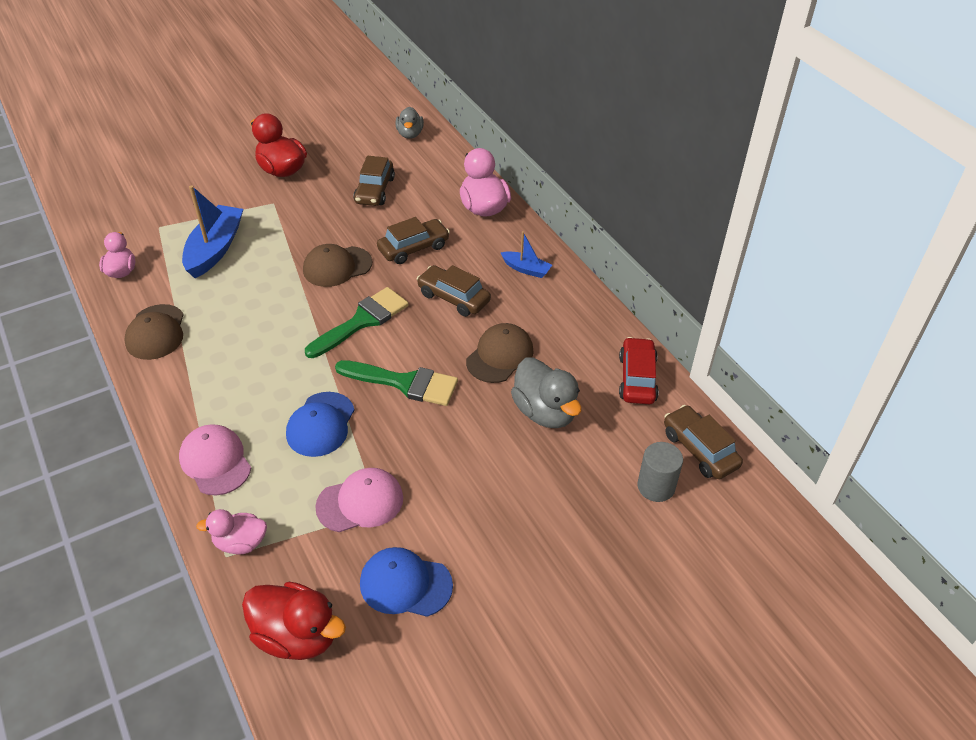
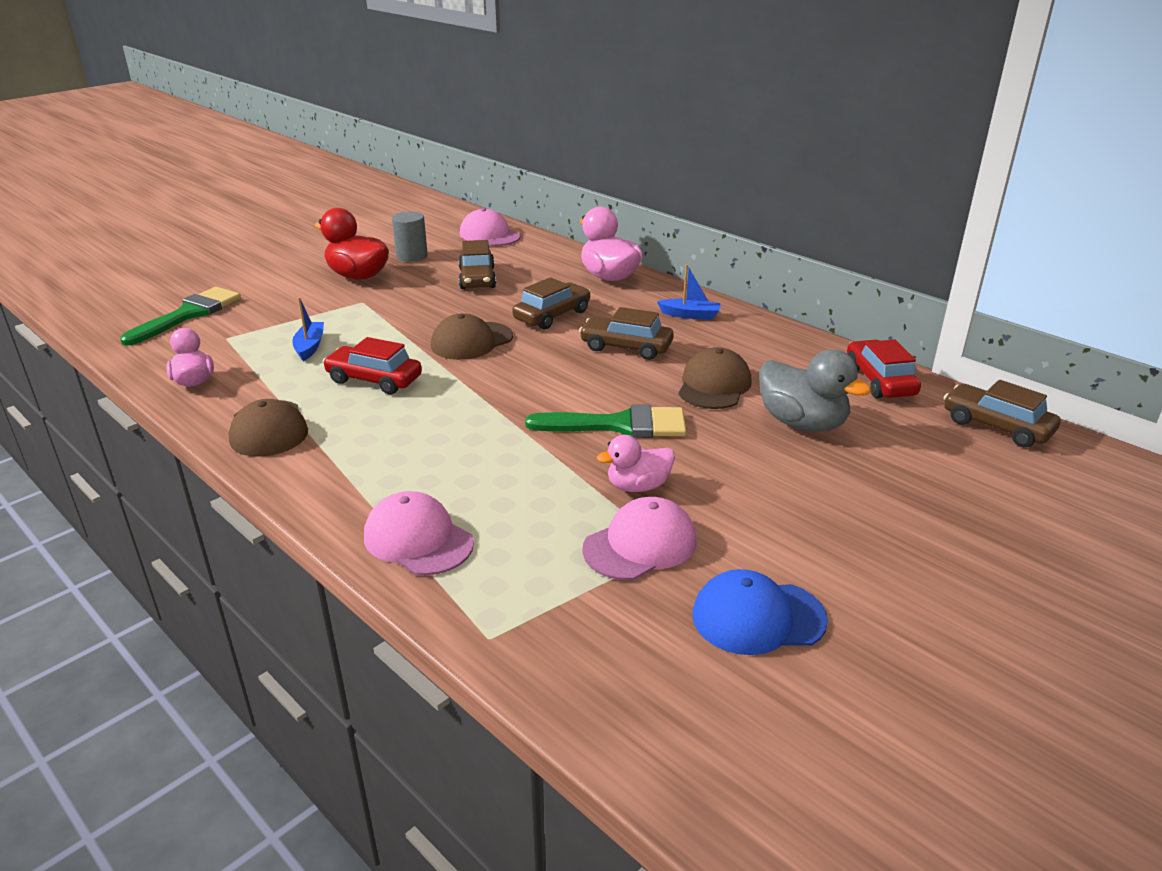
camera: 15 degrees left, 15 degrees down
blue boat [182,185,244,278] -> blue boat [292,297,324,361], size x0.53
pink duck [196,509,267,554] -> pink duck moved to [597,435,675,492]
red duck [242,582,346,660] -> none
blue cap [286,392,354,457] -> none
green brush [305,287,409,358] -> green brush moved to [120,287,241,346]
grey duck [396,107,424,139] -> pink cap [460,208,521,246]
grey cylinder [637,442,683,502] -> grey cylinder moved to [392,211,428,262]
none -> red car [322,337,422,395]

